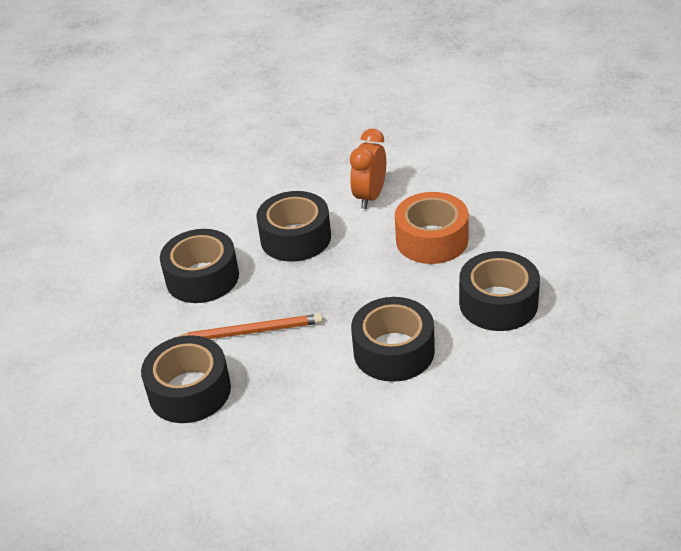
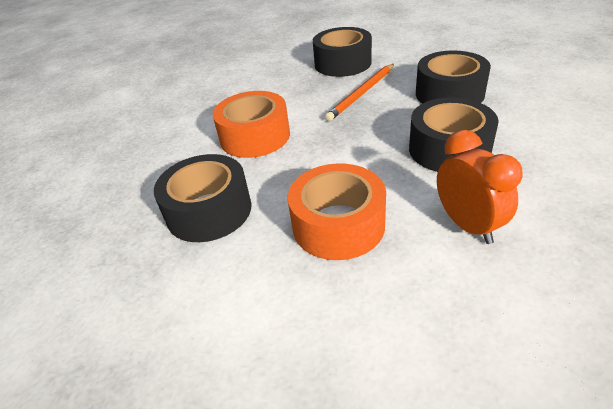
camera: 135 degrees right, 0 degrees up
black tape [351,297,435,382] -> orange tape [213,91,290,158]

